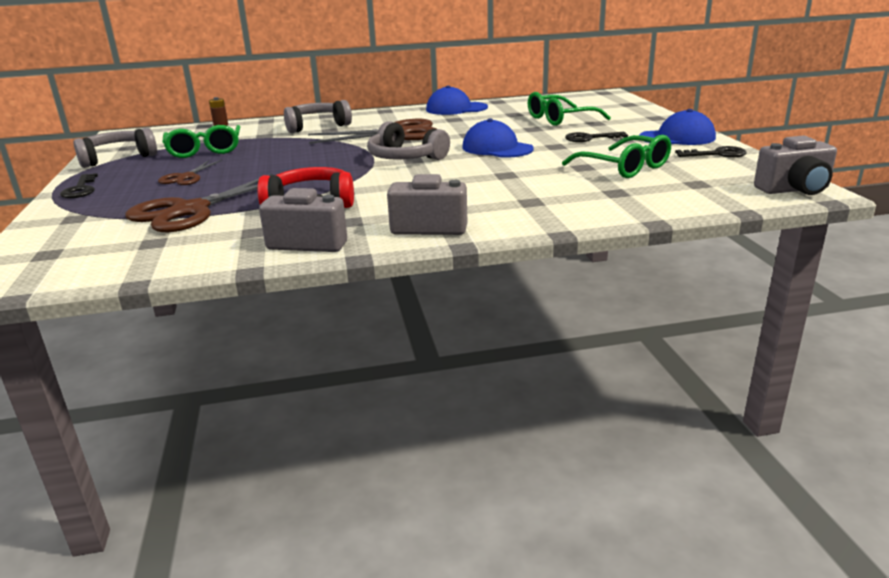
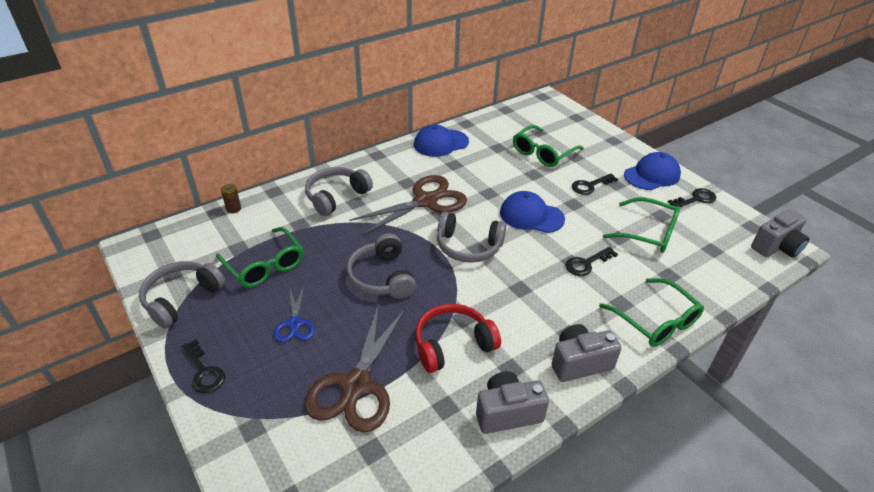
camera: 25 degrees left, 15 degrees up
brown scissors [158,160,222,185] -> blue scissors [274,286,315,342]
none -> grey headphones [346,233,416,299]
none -> black key [565,247,618,276]
none -> green glasses [599,278,704,347]

